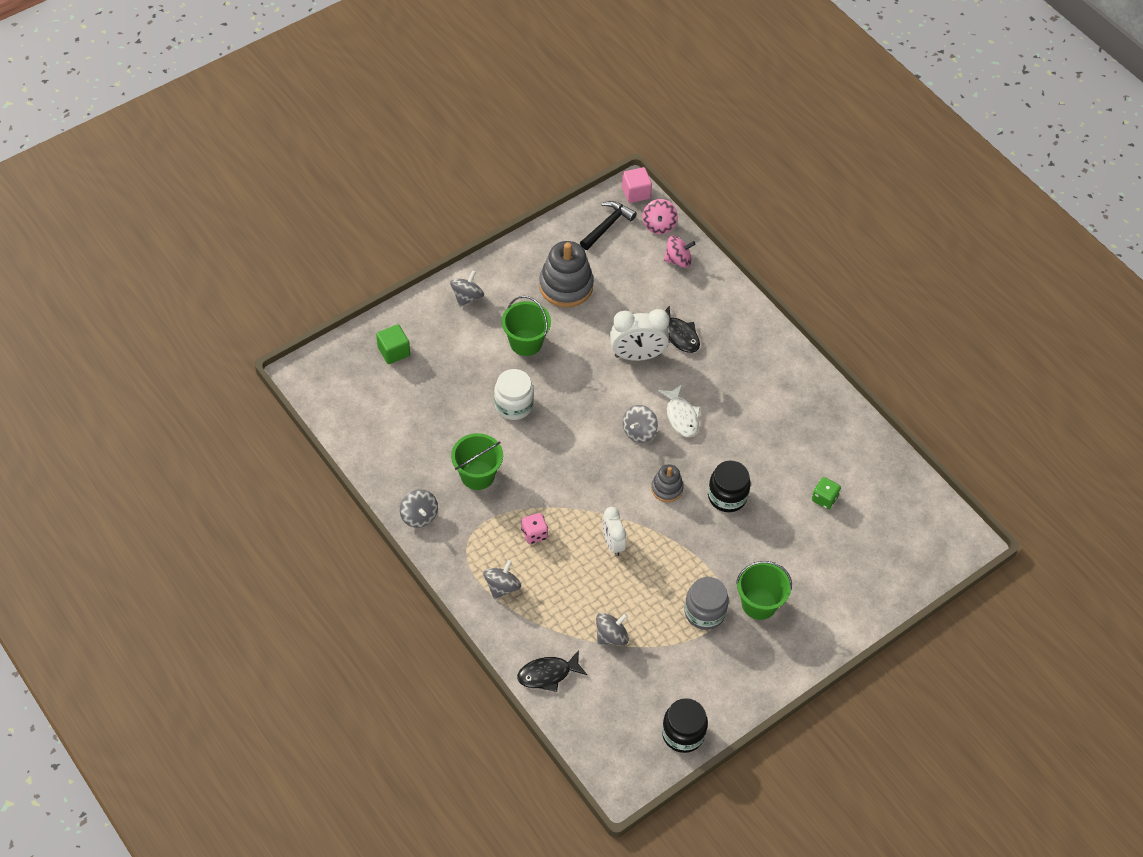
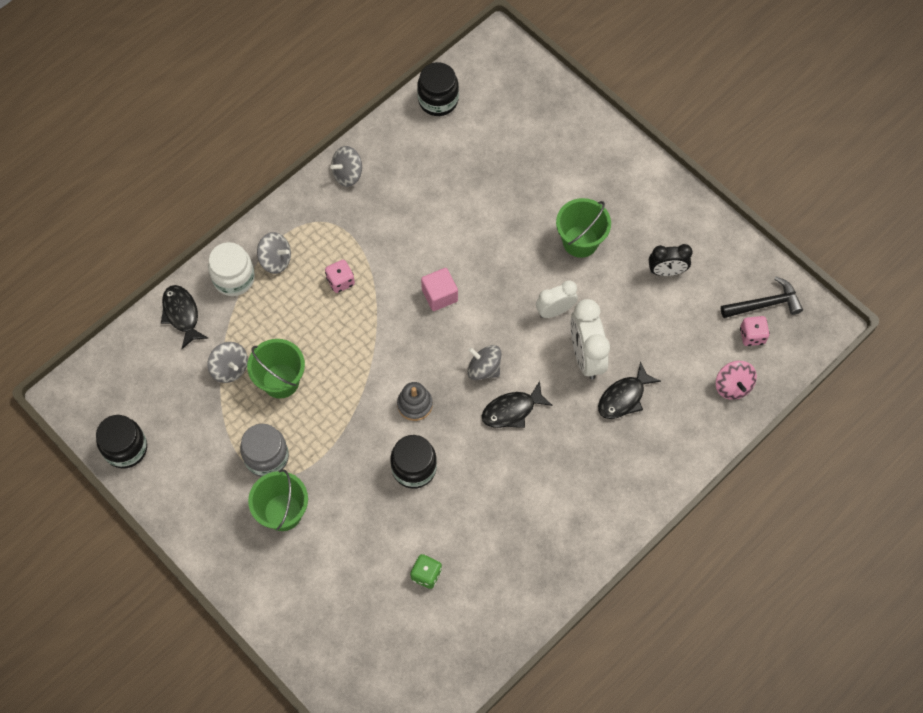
camera: 85 degrees right, 10 degrees up
green cube [376,324,410,364] -> none
grey spinning top [450,270,484,307] -> none
green bucket [451,433,503,490] -> green bucket moved to [247,339,305,398]
white jar [494,369,534,420] -> white jar moved to [208,242,255,296]
grey stacking toy [539,241,594,307] -> black clock [649,244,693,276]
black hammer [580,201,637,250] -> black hammer turned 45 degrees counterclockwise [721,277,803,318]
white clock [602,507,626,556] -> white clock moved to [536,281,578,318]
pink cube [622,167,652,203] -> pink cube moved to [421,268,458,311]
pink spinning top [642,199,678,234] -> none
white fish [658,385,700,437] -> black fish [482,381,553,428]
none -> black jar [417,62,459,116]
none -> pink dice [740,316,770,346]

